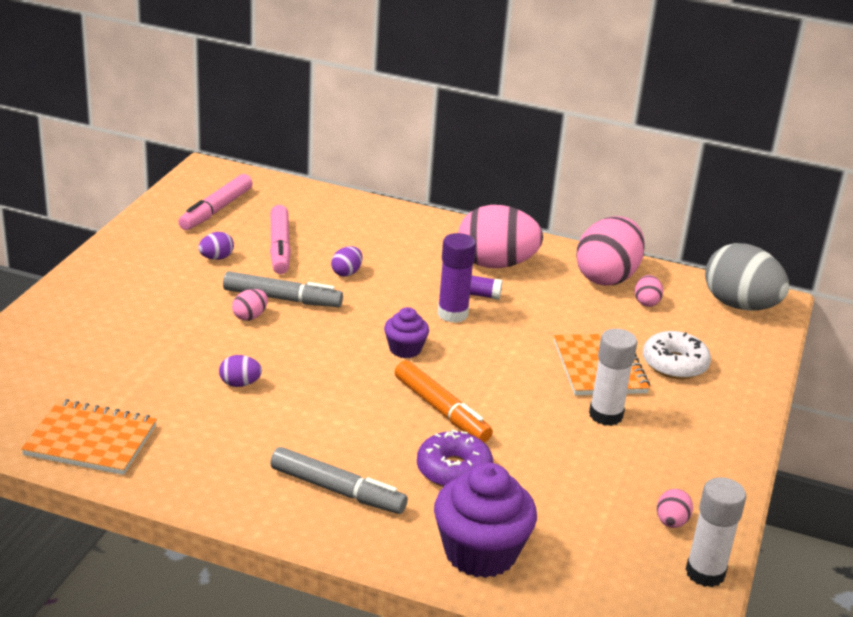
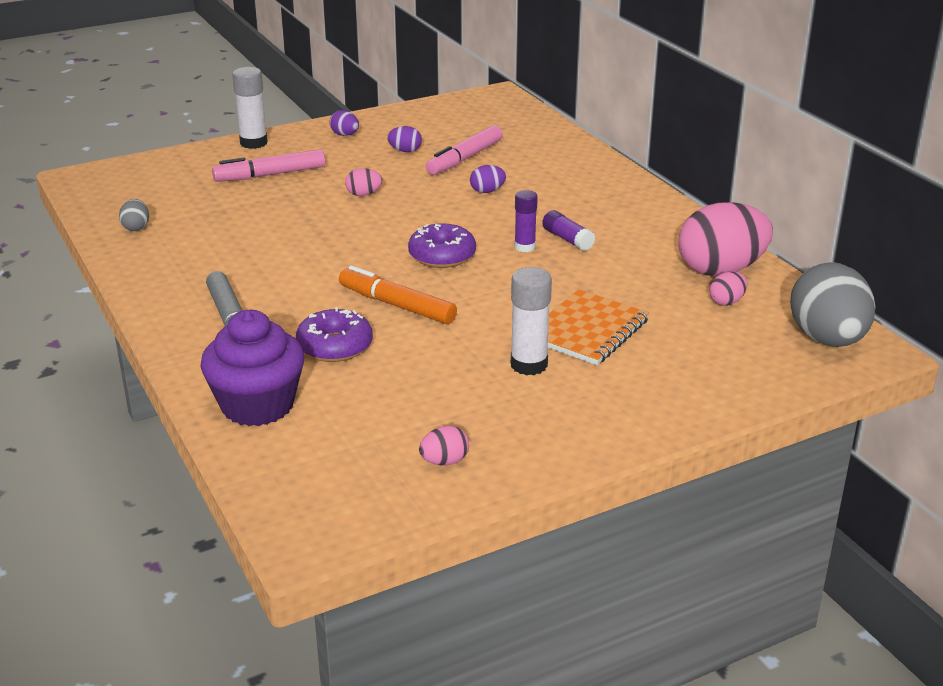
camera: 45 degrees right, 0 degrees up
orange notebook [21,399,157,475] -> grey egg [119,199,149,231]
pink marker [178,174,253,230] -> pink marker moved to [212,149,325,182]
purple egg [219,355,262,387] -> purple egg moved to [330,110,359,136]
grey marker [223,271,343,307] -> none
purple cupcake [384,307,429,358] -> purple donut [408,223,476,268]
orange marker [395,360,493,443] -> orange marker turned 120 degrees clockwise [339,266,457,324]
purple glue stick [438,233,476,323] -> purple glue stick [515,190,538,252], size x0.66
pink egg [458,205,543,268] -> none
white donut [643,331,711,379] -> none
white glue stick [686,477,746,587] -> white glue stick moved to [232,67,268,149]

